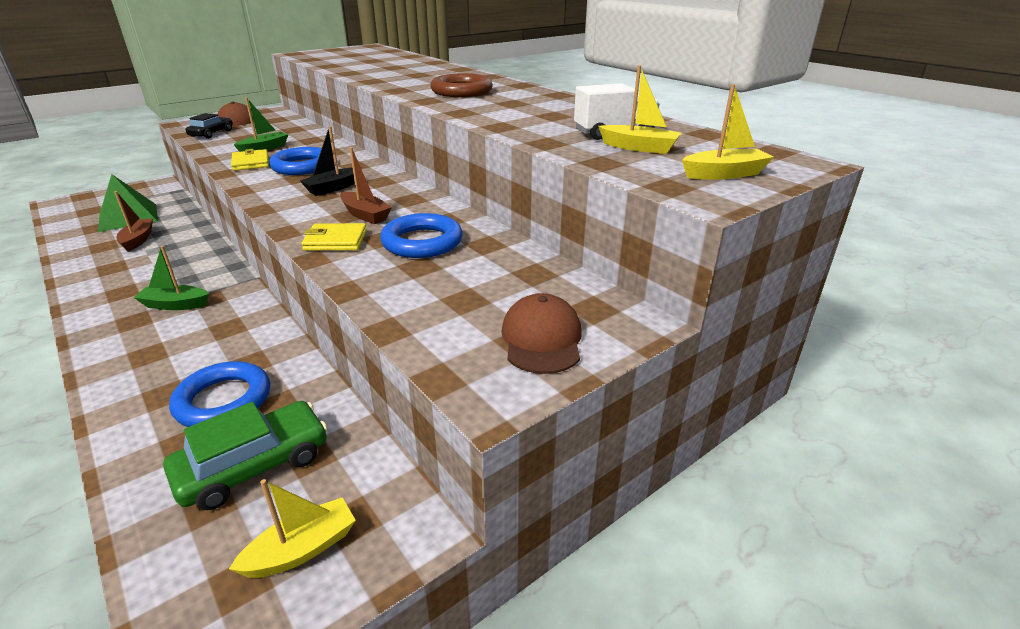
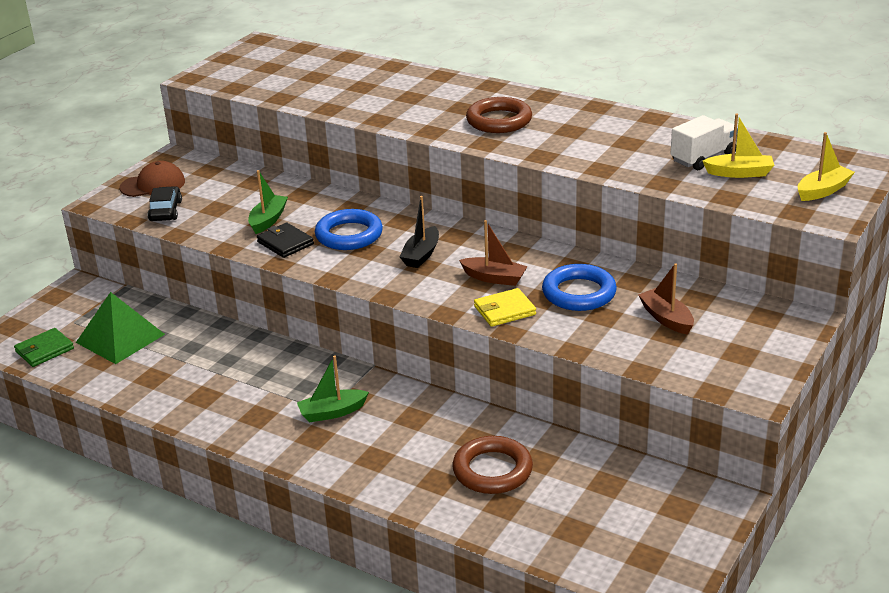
camera: 20 degrees left, 0 degrees up
brown boat [114,191,153,252] -> brown boat moved to [638,263,694,335]
green car [164,401,327,510] -> none
blue ring [169,361,270,427] -> brown ring [452,436,533,494]
yellow boat [229,479,356,578] -> none
yellow wallet [231,149,269,171] -> black wallet [257,223,314,258]
brown cap [501,293,582,374] -> none
none -> green wallet [14,328,74,367]

